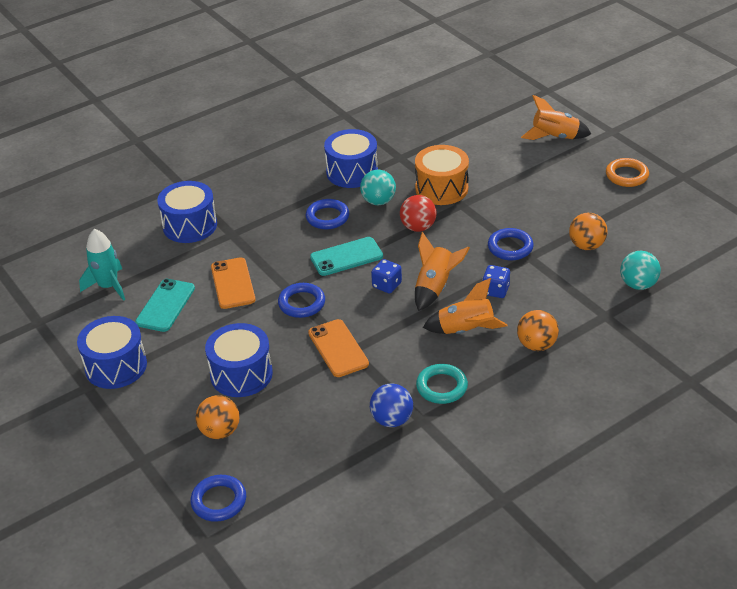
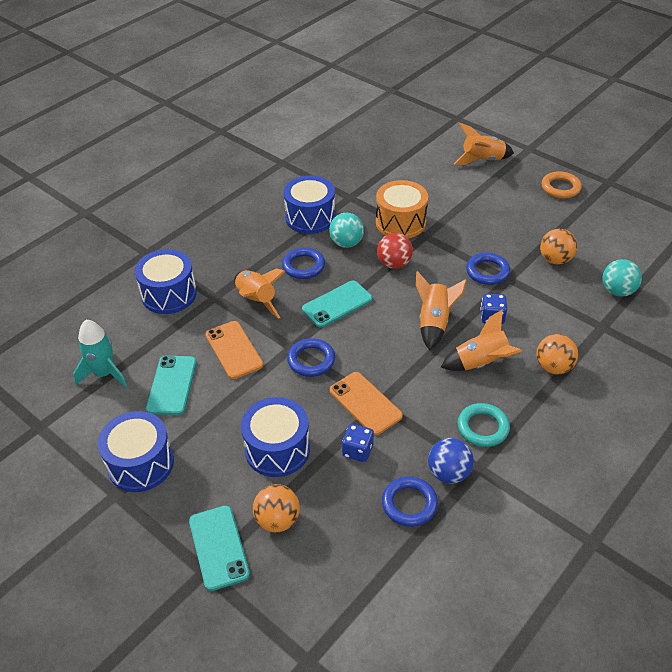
camera: 15 degrees left, 5 degrees up
blue ring [190,475,246,522] -> blue ring moved to [382,476,438,527]
blue dice [371,259,402,293] -> blue dice moved to [342,424,374,462]
none -> turquoise phone [189,505,250,591]
none -> orange rocket [234,269,285,319]

